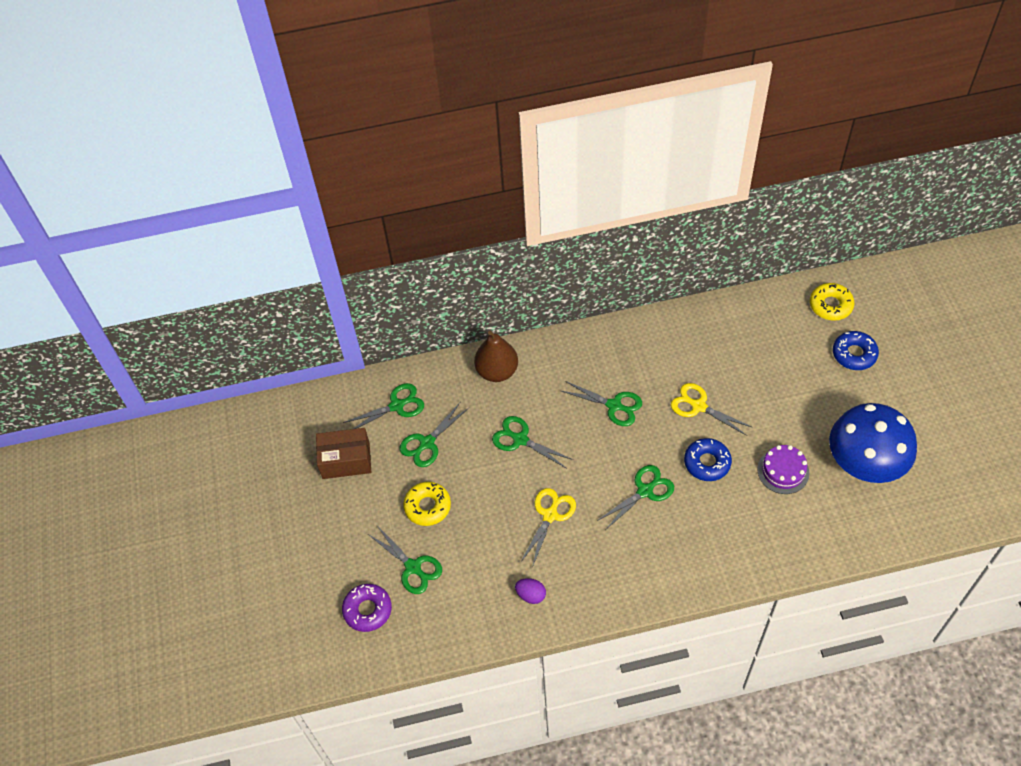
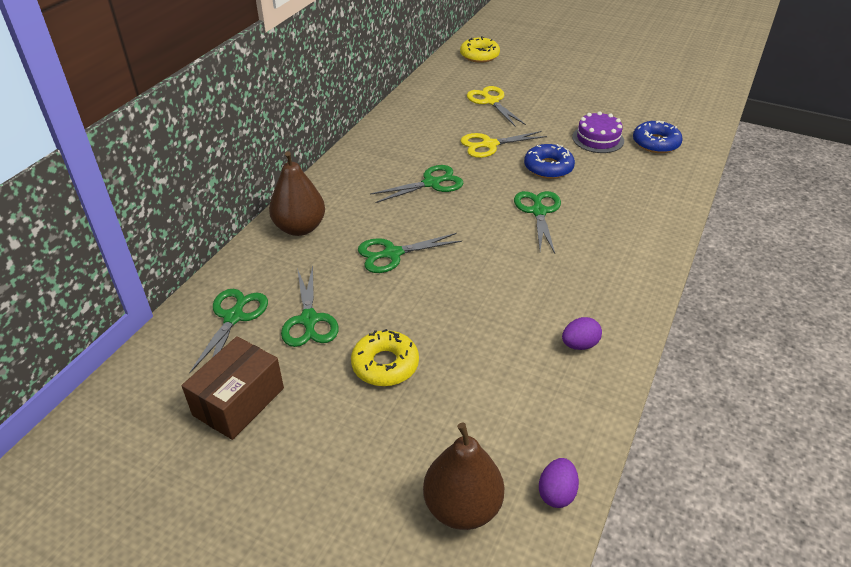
camera: 55 degrees left, 15 degrees down
purple donut [342,584,392,632] -> brown pear [423,422,505,530]
green scissors [368,526,442,594] -> none
yellow scissors [520,488,576,567] -> yellow scissors moved to [467,86,526,126]
blue mushroom [829,403,917,483] -> none
blue donut [833,331,879,370] -> blue donut moved to [633,121,682,153]
none -> purple egg [539,458,579,508]

